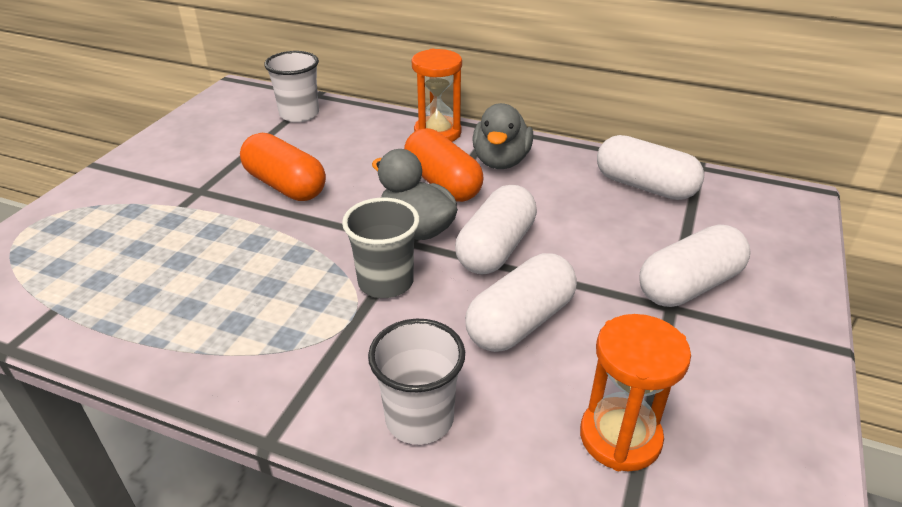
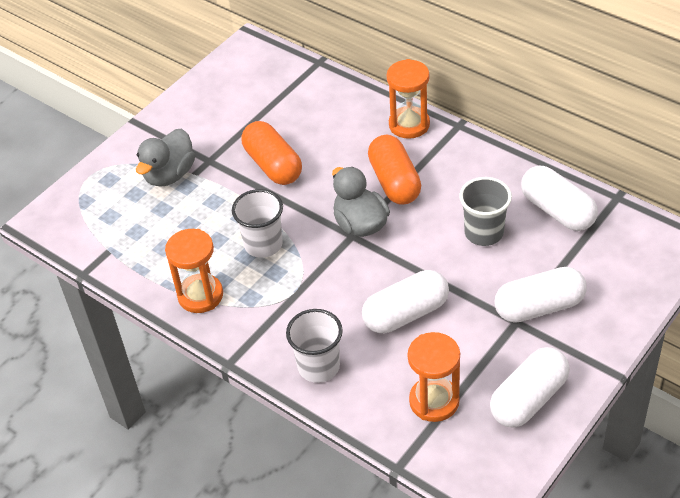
camera: 20 degrees right, 10 degrees up
white cup [264,51,319,122] -> white cup moved to [232,189,283,258]
grey cup [342,197,420,298] -> grey cup moved to [459,177,512,246]
white capsule [455,185,537,275] -> white capsule moved to [490,347,570,427]
grey duck [472,103,533,169] -> grey duck moved to [136,129,195,187]
none -> orange hourglass [165,229,223,313]

